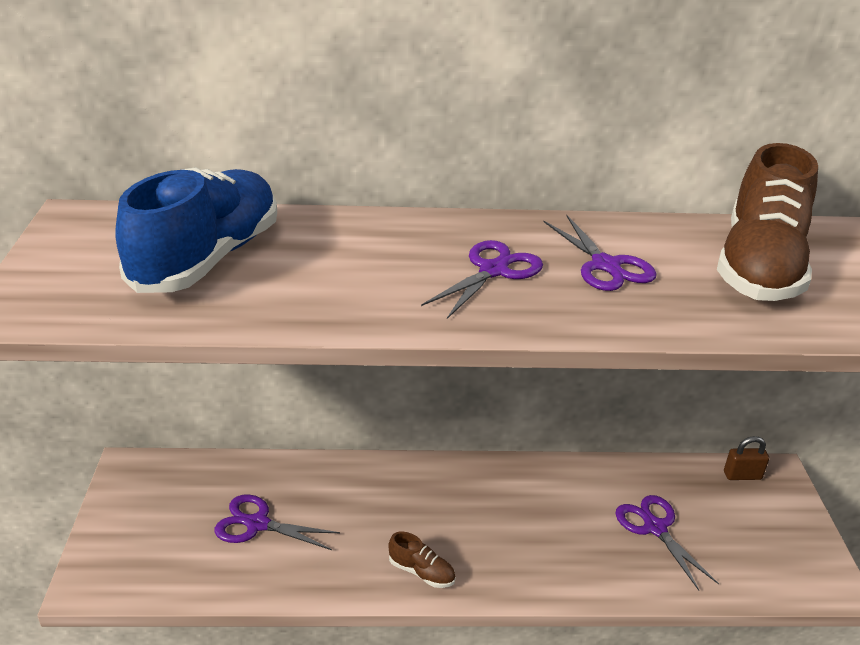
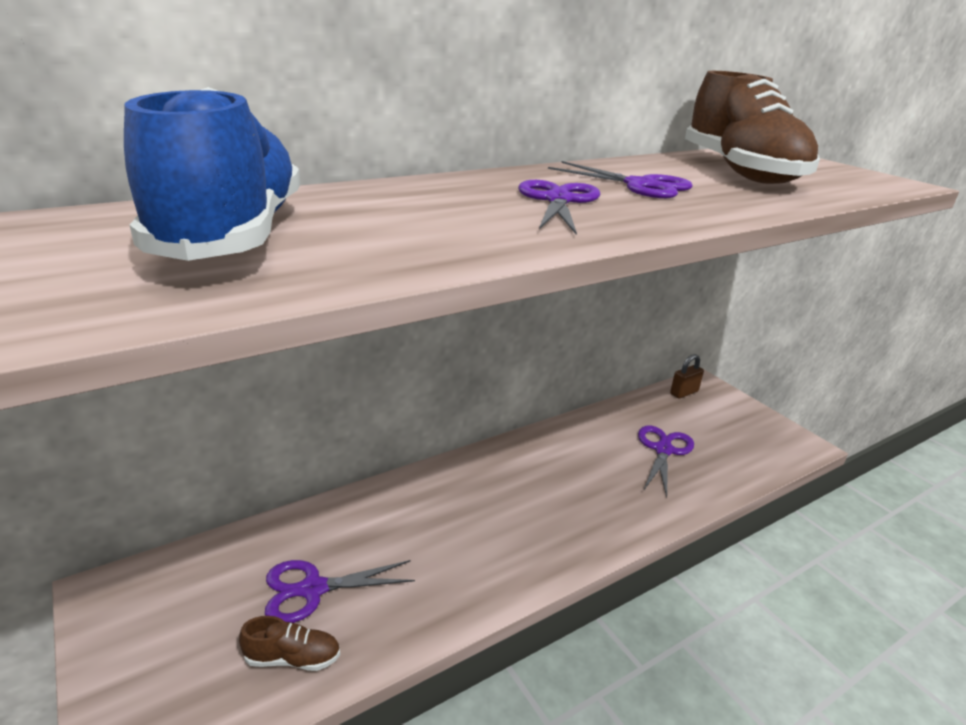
camera: 30 degrees left, 5 degrees down
brown shoe [388,531,456,588] -> brown shoe moved to [239,616,340,671]
purple scissors [615,495,719,591] -> purple scissors turned 75 degrees clockwise [638,426,694,497]

